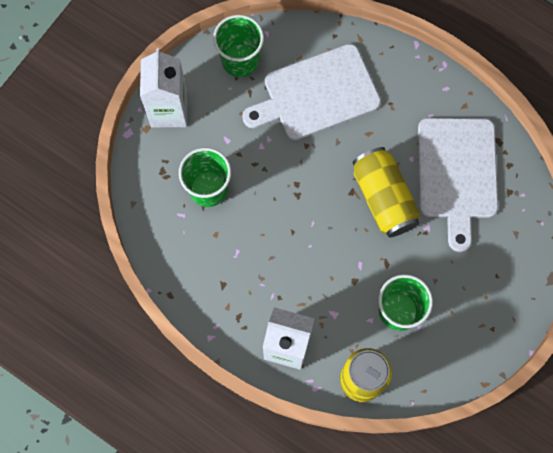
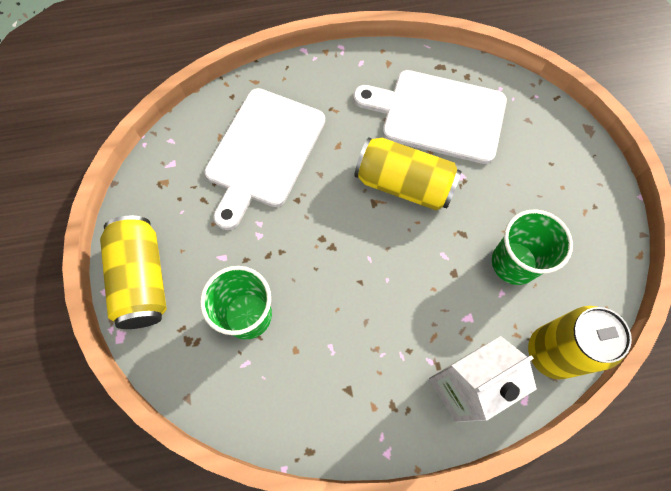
camera: 45 degrees left, 5 degrees down
white carton [140,48,188,127] -> yellow can [100,216,167,329]
green cup [213,15,264,77] -> none
white cutting board [418,118,498,252] -> white cutting board turned 150 degrees clockwise [353,70,507,164]

